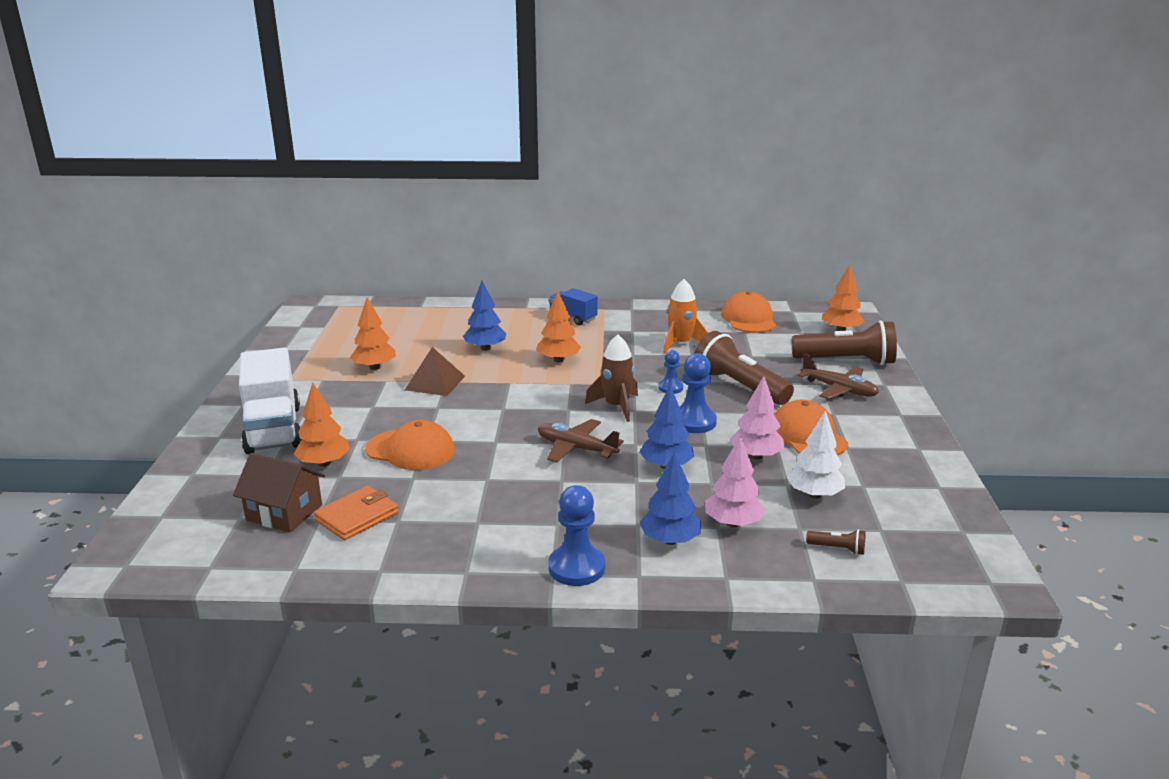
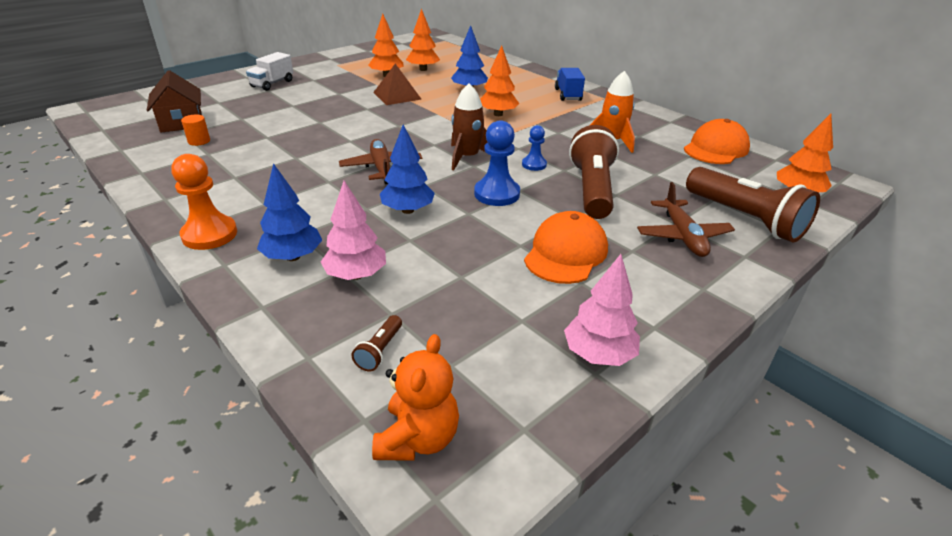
camera: 45 degrees right, 10 degrees up
white truck [239,348,302,454] -> white truck [246,52,293,91], size x0.54
orange tree [294,382,350,467] -> orange tree moved to [406,9,440,71]
orange wallet [314,486,399,540] -> orange cylinder [181,115,210,146]
orange cap [365,420,455,470] -> none
blue pawn [548,485,605,586] -> orange pawn [171,154,237,250]
pink tree [730,376,784,460] -> pink tree moved to [564,254,640,366]
white tree [787,410,845,499] -> none
brown flashlight [806,529,865,555] -> brown flashlight turned 45 degrees clockwise [352,315,402,371]
none -> orange teddy bear [372,334,459,461]

